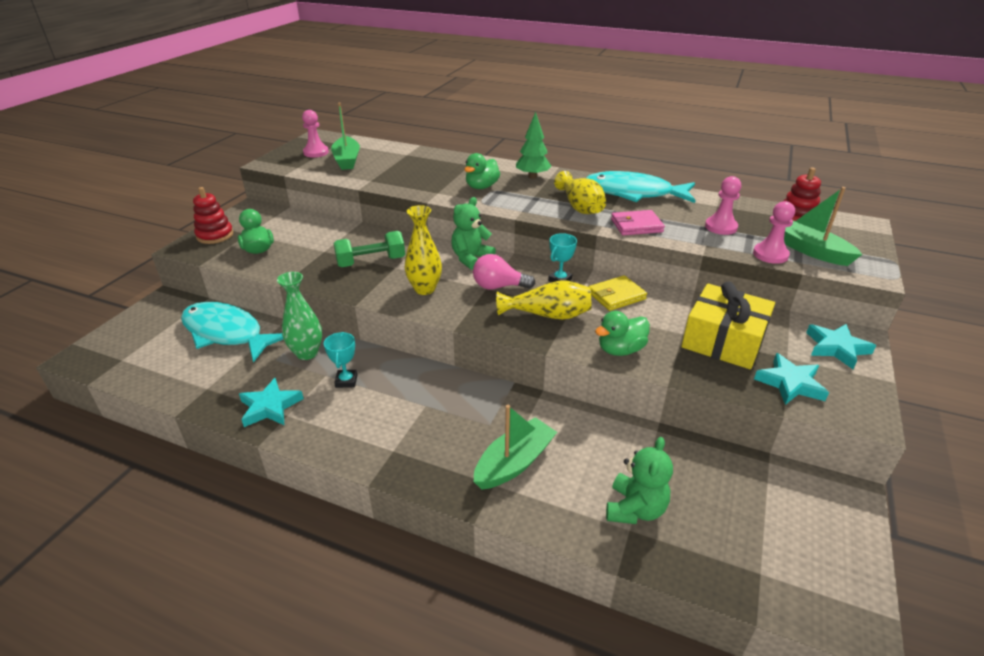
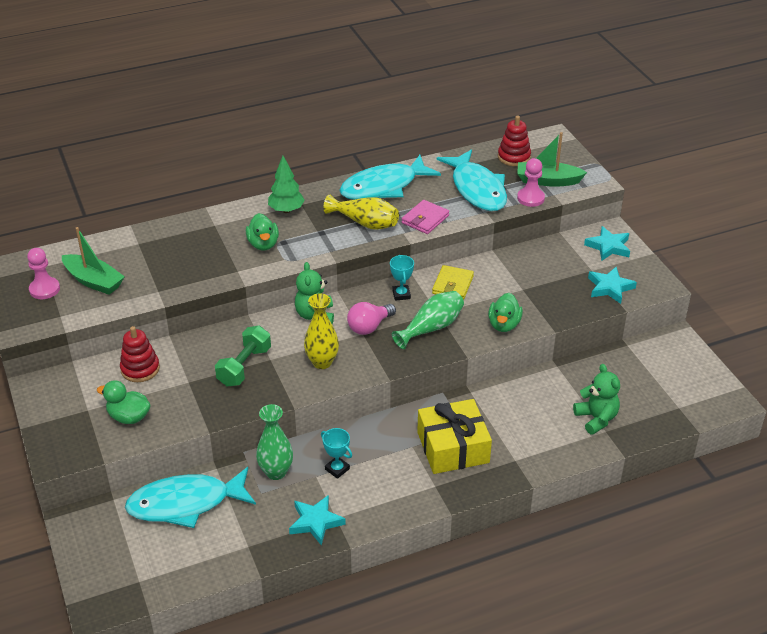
camera: 45 degrees left, 5 degrees up
red stacking toy [193,187,233,244] -> red stacking toy moved to [120,326,160,382]
green boat [474,405,557,489] -> none
yellow vase [496,280,592,320] -> green vase [392,291,464,349]
yellow gift [681,282,775,369] -> yellow gift moved to [417,399,492,474]
pink pawn [705,176,741,235] -> turquoise fish [437,150,507,211]

